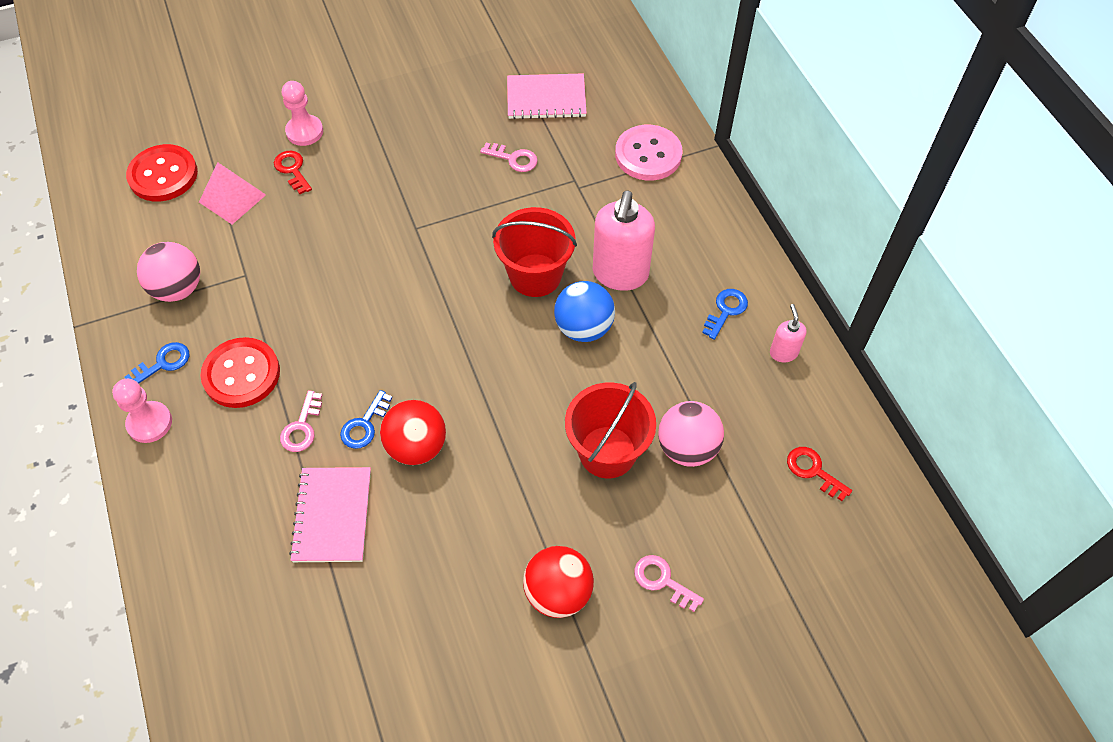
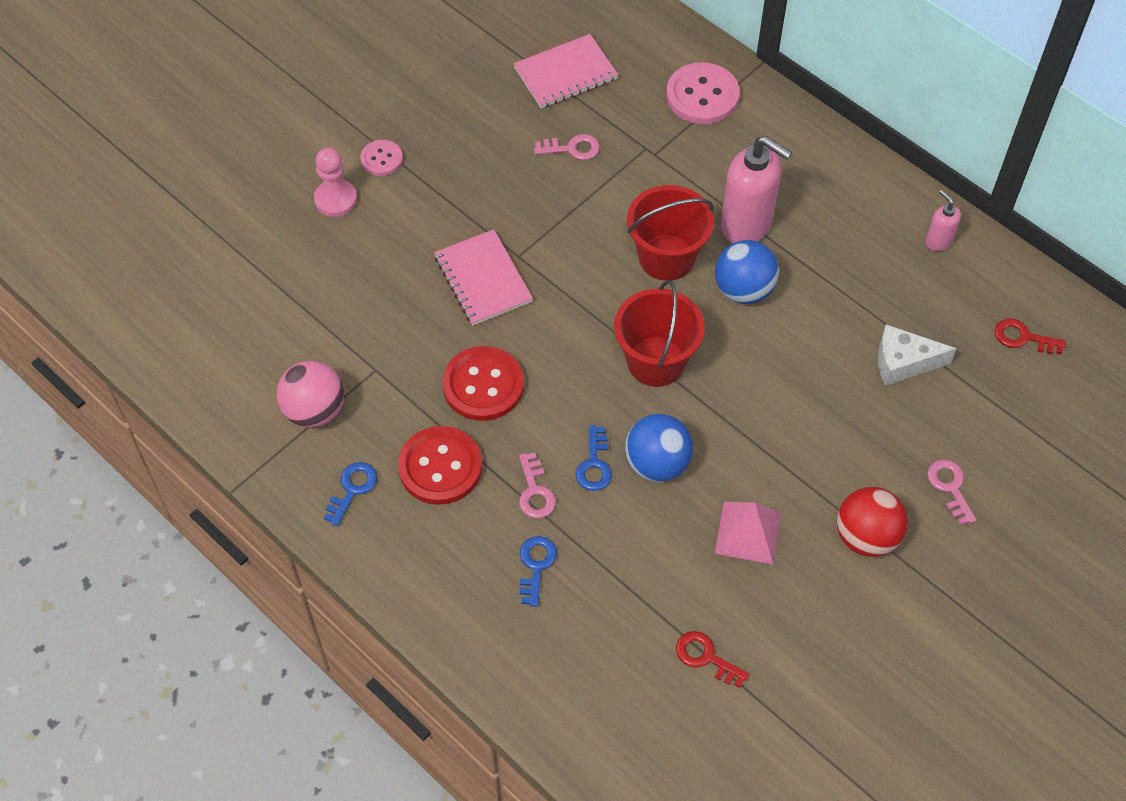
camera: 25 degrees left, 0 degrees up
pink pawn [112,379,172,443] -> none
red button [126,144,198,202] -> red button moved to [442,346,524,421]
pink pyramid [199,162,266,224] -> pink pyramid moved to [715,502,782,564]
red key [274,151,312,194] -> red key moved to [676,631,750,688]
pink notebook [289,467,371,562] -> pink notebook moved to [434,229,533,325]
red ball [380,400,446,465] -> blue ball [625,414,693,482]
red bucket [565,382,656,478] -> red bucket moved to [614,280,705,387]
pink soap dispenser [593,190,655,291] -> pink soap dispenser turned 45 degrees counterclockwise [721,136,792,243]
pink key [634,555,704,612] -> pink key turned 60 degrees clockwise [927,459,976,525]
pink ball [658,401,724,467] -> white cheese [878,324,957,386]
blue key [702,289,748,340] -> blue key moved to [520,536,557,607]
none -> pink button [361,140,403,176]

